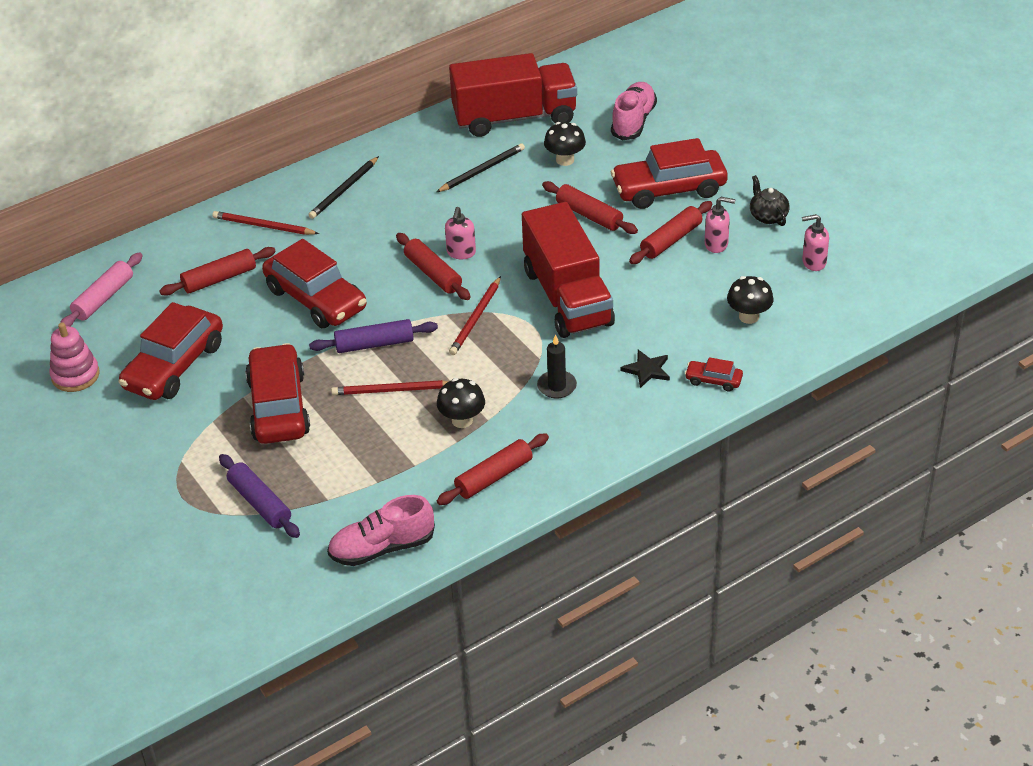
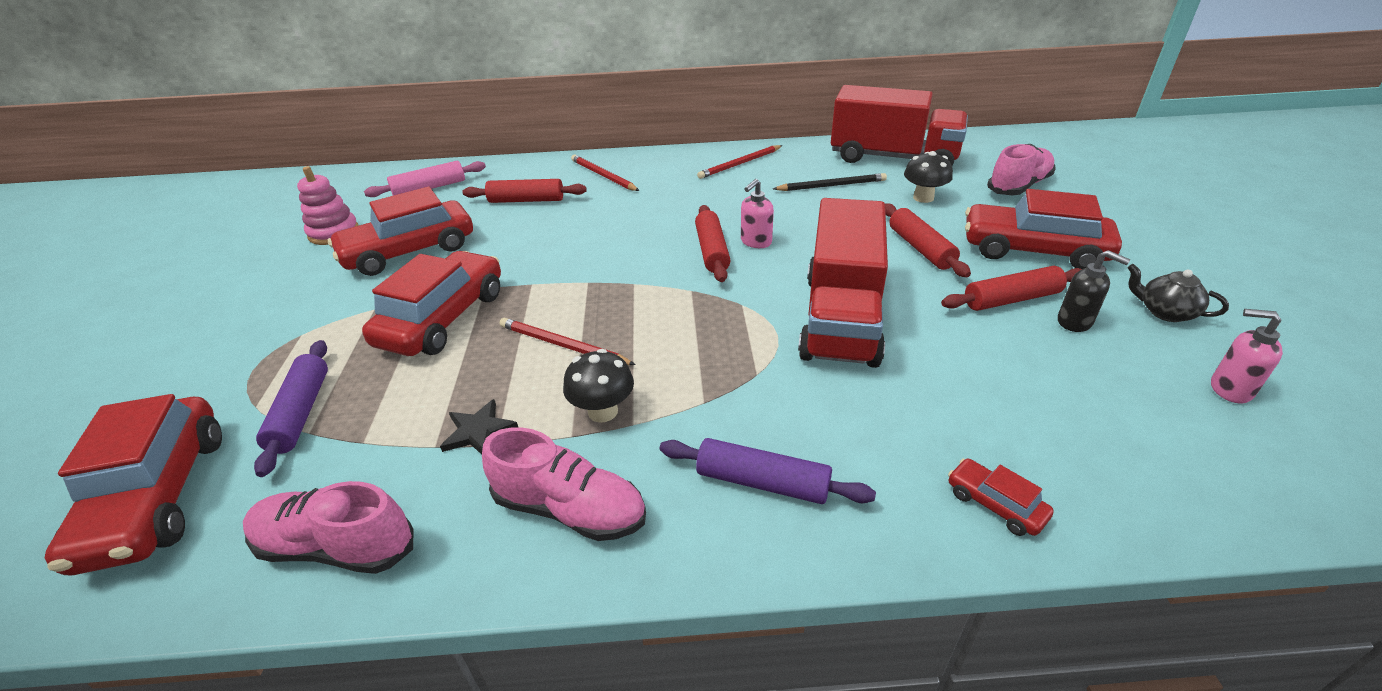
camera: 30 degrees right, 5 degrees down
red car [262,239,366,328] -> red car moved to [45,394,222,575]
black pencil [309,156,379,219] -> none
purple rolling pin [309,319,438,353] -> purple rolling pin moved to [659,438,876,504]
red rolling pin [437,433,549,505] -> pink shoe [482,427,646,541]
red pencil [449,276,501,355] -> red pencil moved to [697,145,783,179]
black candle [537,334,577,399] -> none
black star [621,350,670,388] -> black star moved to [440,399,518,455]
pink soap dispenser [705,197,736,253] -> black soap dispenser [1058,250,1131,332]
black mushroom [727,276,774,324] -> none
black teapot [750,175,790,226] -> black teapot turned 60 degrees counterclockwise [1128,264,1229,322]

